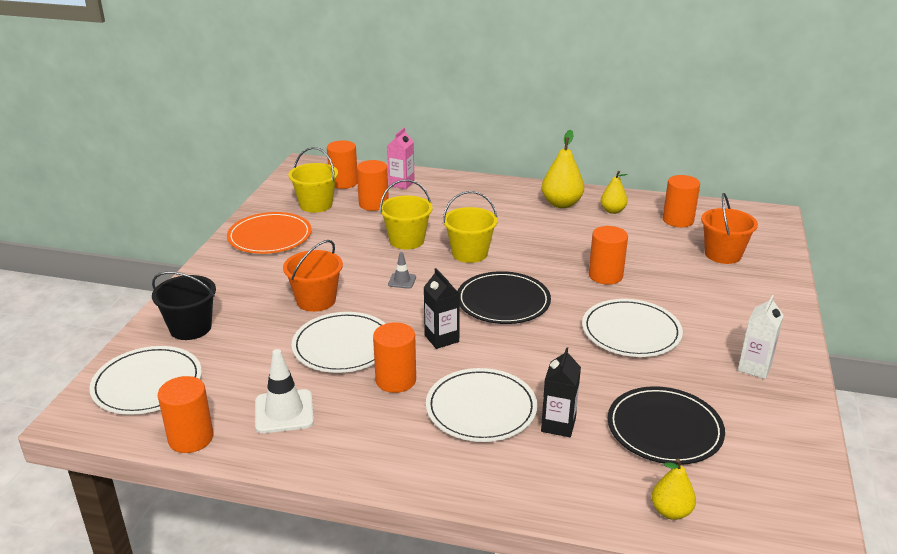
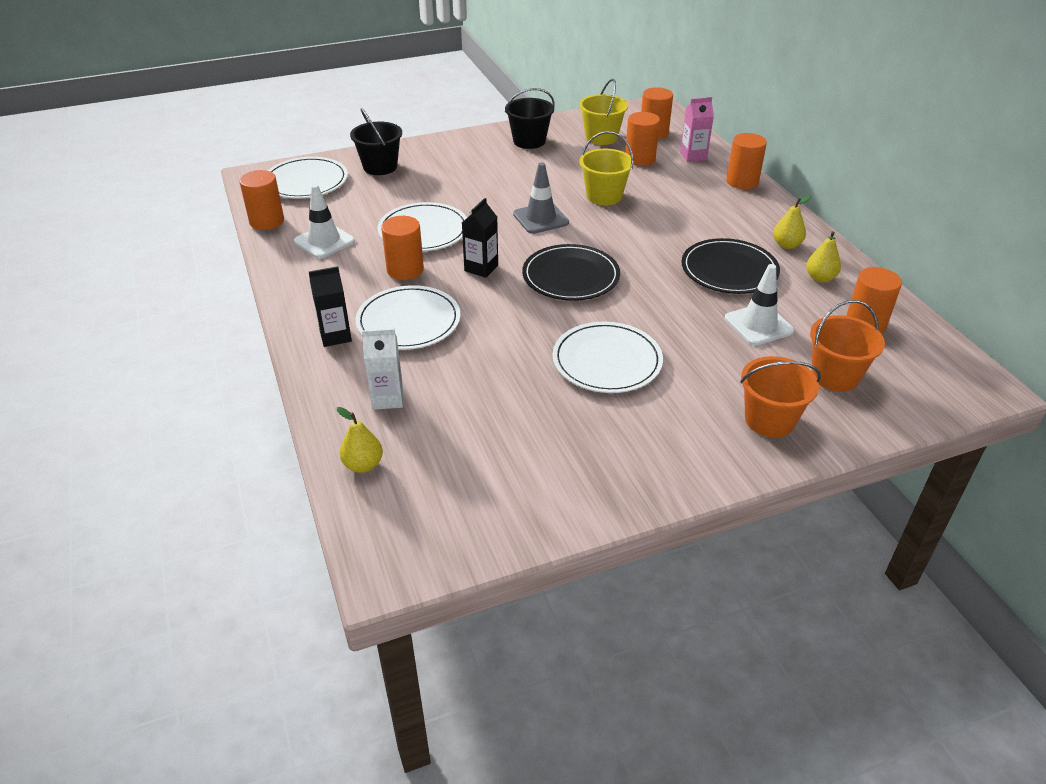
camera: 55 degrees right, 10 degrees up
orange plate [227,212,312,254] -> black bucket [505,88,554,149]
orange bucket [283,240,343,312] -> orange bucket moved to [740,356,821,438]
grey traffic cone [388,252,416,289] -> grey traffic cone [513,162,569,234], size x1.86
yellow bucket [443,191,497,263] -> none
black carton [541,347,581,437] -> black carton moved to [308,266,352,347]
yellow pear [542,130,584,208] -> yellow pear [773,196,812,249], size x0.62
orange cylinder [589,226,628,284] -> orange cylinder moved to [726,133,767,189]
black plate [608,386,725,465] -> black plate moved to [681,238,780,294]
white carton [738,295,784,379] -> white carton moved to [362,329,403,410]
none -> white traffic cone [725,264,794,346]

